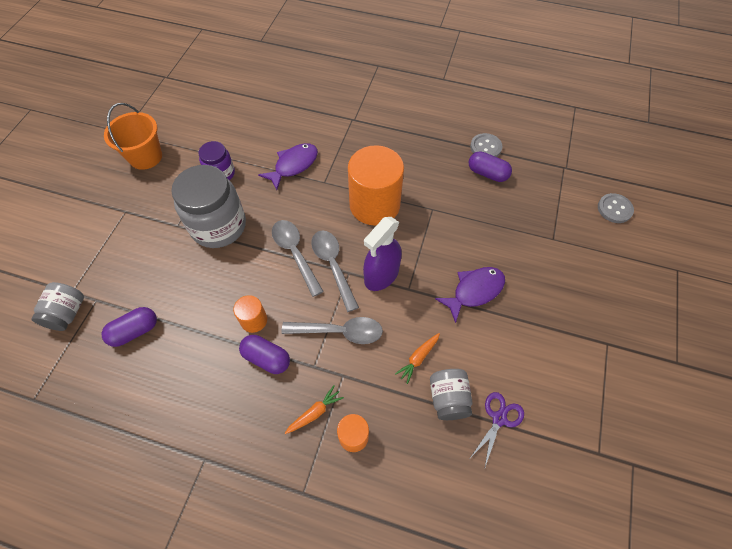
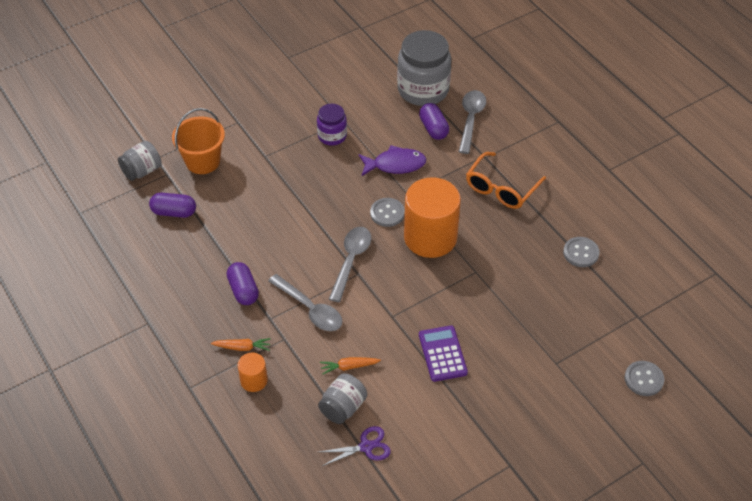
camera: 40 degrees right, 10 degrees down
orange bucket [104,103,162,170] -> orange bucket moved to [172,108,225,174]
grey jar [171,165,246,248] -> grey jar moved to [397,30,451,106]
orange cylinder [233,295,267,333] -> none
grey spoon [272,220,324,297] -> grey spoon moved to [459,90,486,154]
purple spray bottle [363,217,402,291] -> none
purple fish [435,267,505,323] -> purple calculator [419,325,468,382]
purple capsule [469,151,512,182] -> purple capsule moved to [419,103,449,140]
none -> grey button [370,198,405,227]
none -> orange glasses [466,152,546,209]

